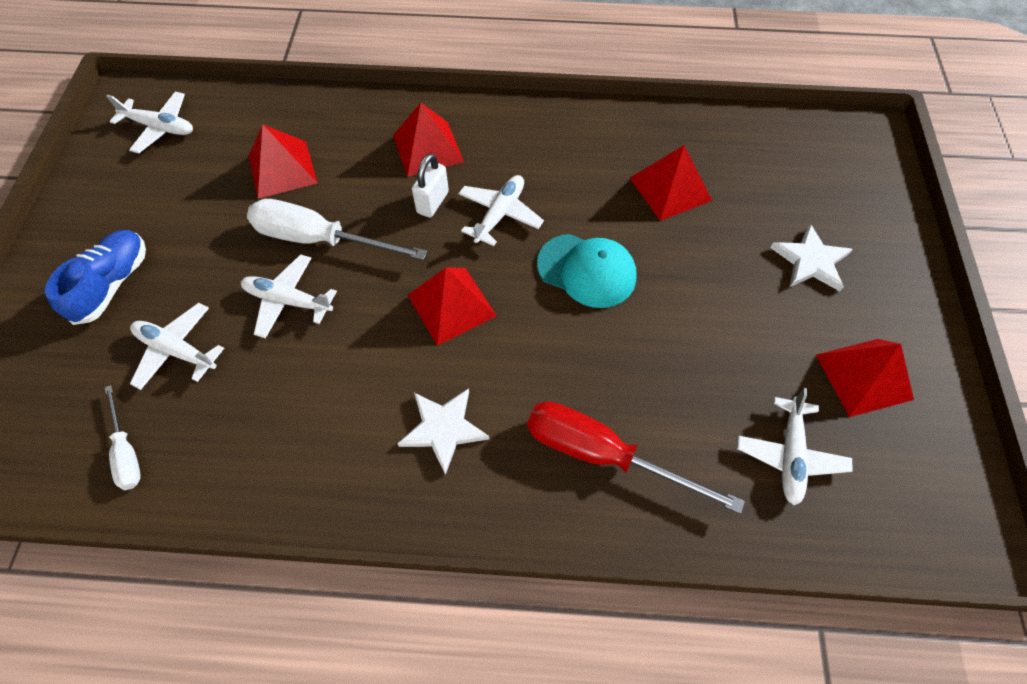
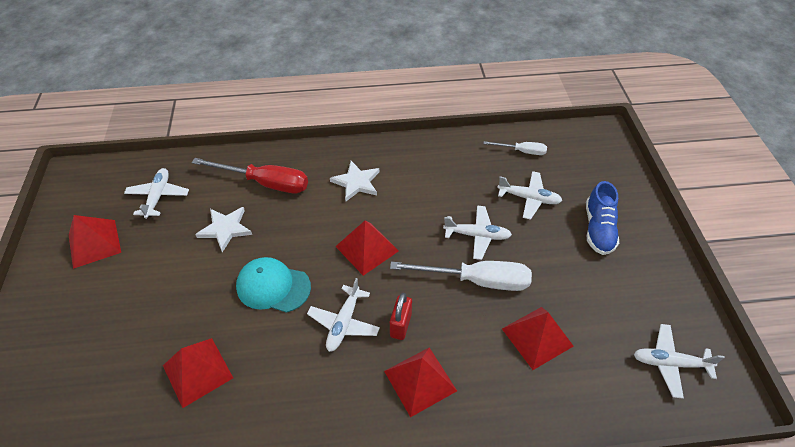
camera: 170 degrees right, 10 degrees down
white screwdriver [105,385,141,490] -> white screwdriver turned 135 degrees clockwise [484,141,547,155]
white padlock [412,153,449,218] -> red padlock [390,293,412,340]
white star [770,224,853,291] -> white star moved to [195,207,252,252]

